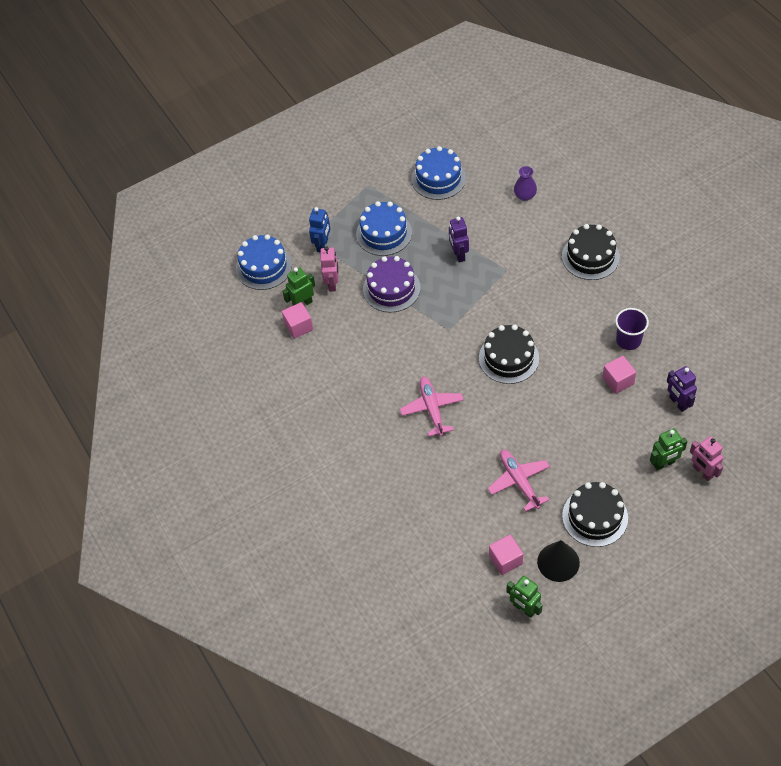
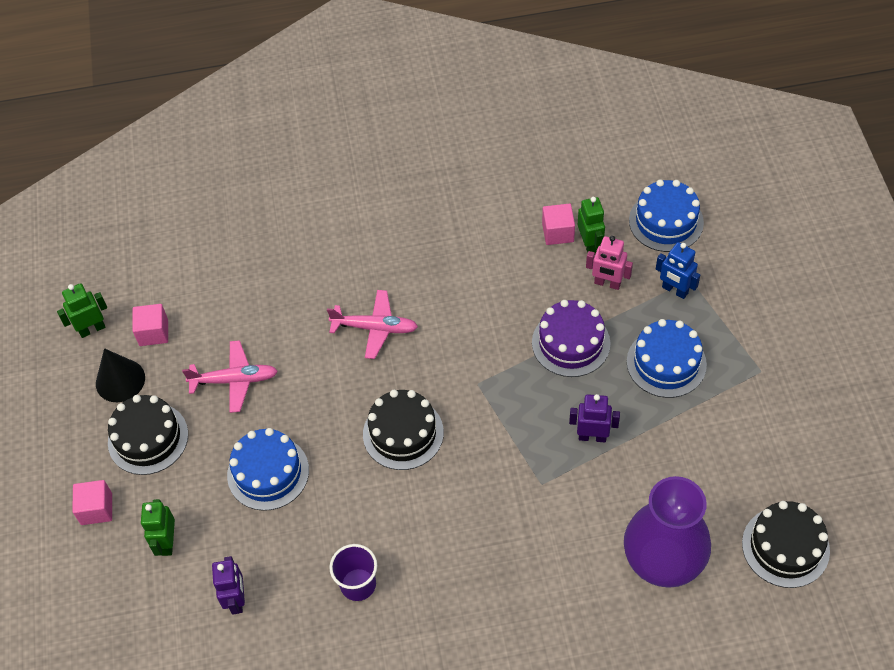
camera: 110 degrees right, 0 degrees up
blue cake [411,146,466,200] -> blue cake moved to [227,428,309,511]
purple vase [514,166,537,201] -> purple vase [624,476,711,588], size x2.37
black cake [562,224,620,280] -> black cake moved to [742,501,830,588]
pink cube [602,356,636,394] -> pink cube moved to [72,480,112,525]
purple robot [667,366,697,412] -> purple robot turned 90 degrees clockwise [212,556,245,615]
pink robot [690,436,723,481] -> none

